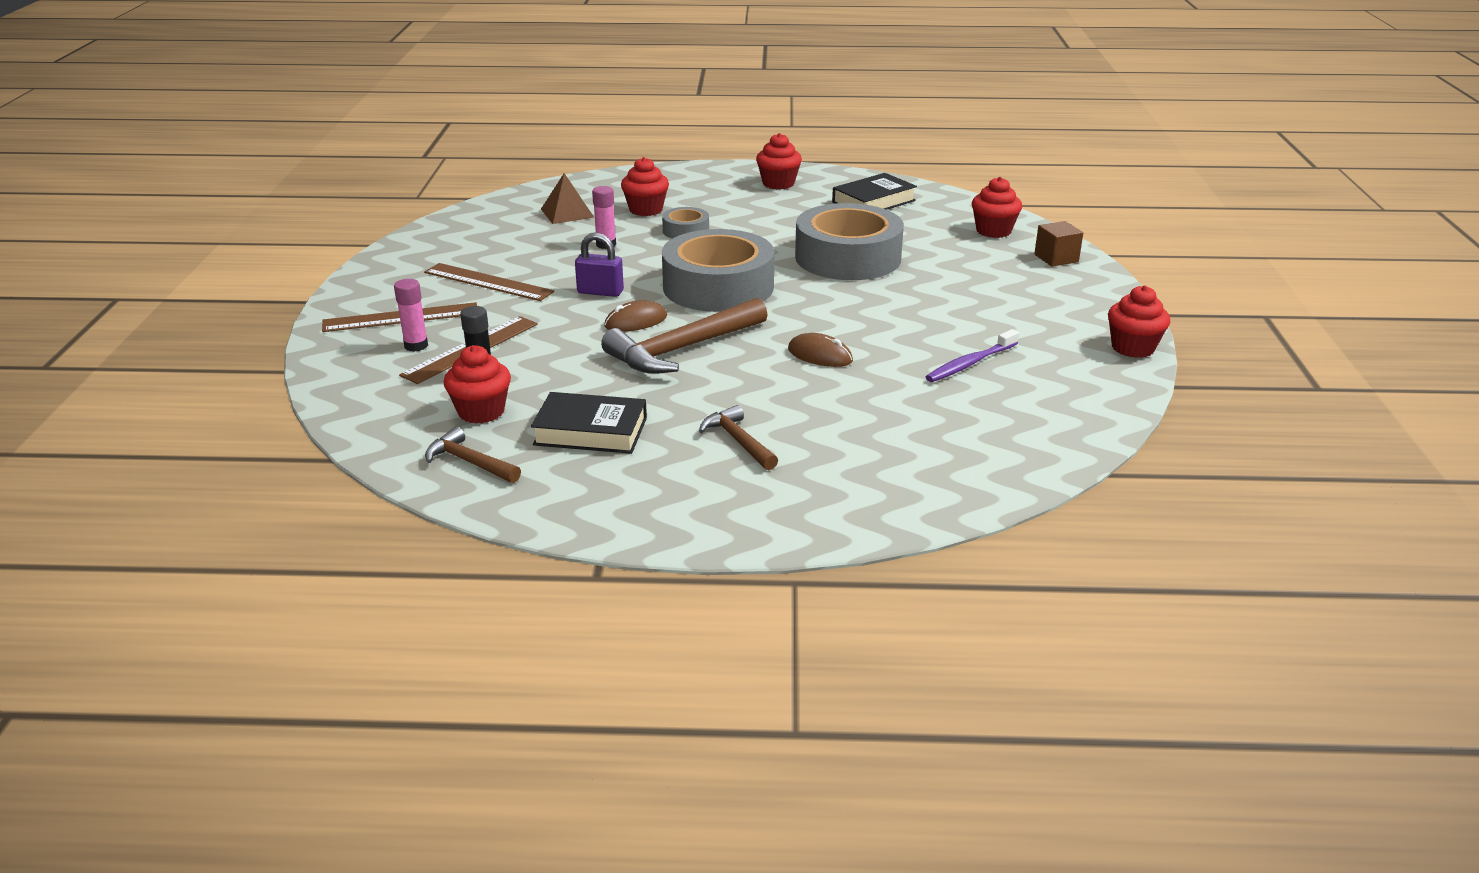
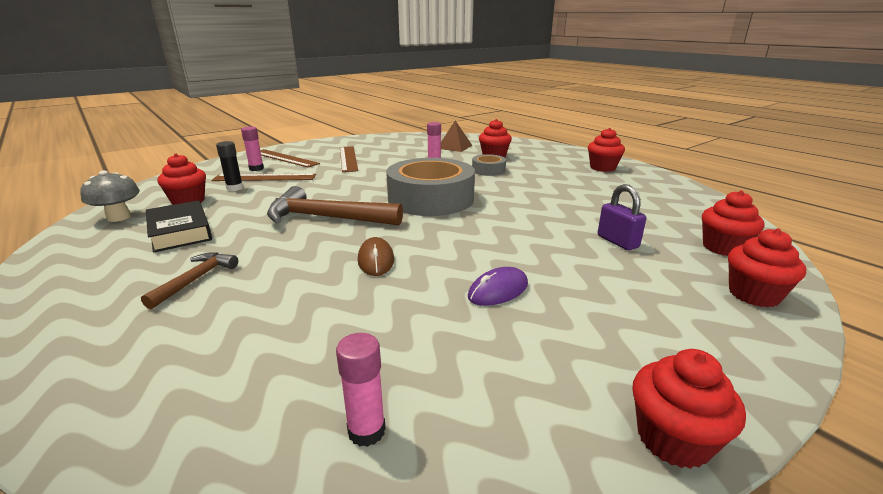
camera: 50 degrees right, 5 degrees down
brown hammer [425,427,521,483] -> grey mushroom [80,170,140,222]
purple padlock [575,233,624,297] -> purple padlock moved to [598,184,646,250]
brown mouse [604,300,667,332] -> none
grey tape [795,203,904,280] -> none
black book [832,173,917,210] -> none
purple toothbrush [926,329,1019,382] -> none
brown cube [1034,221,1083,267] -> red cupcake [728,228,806,307]
none -> pink glue stick [336,333,386,447]
none -> purple mouse [468,267,528,306]

